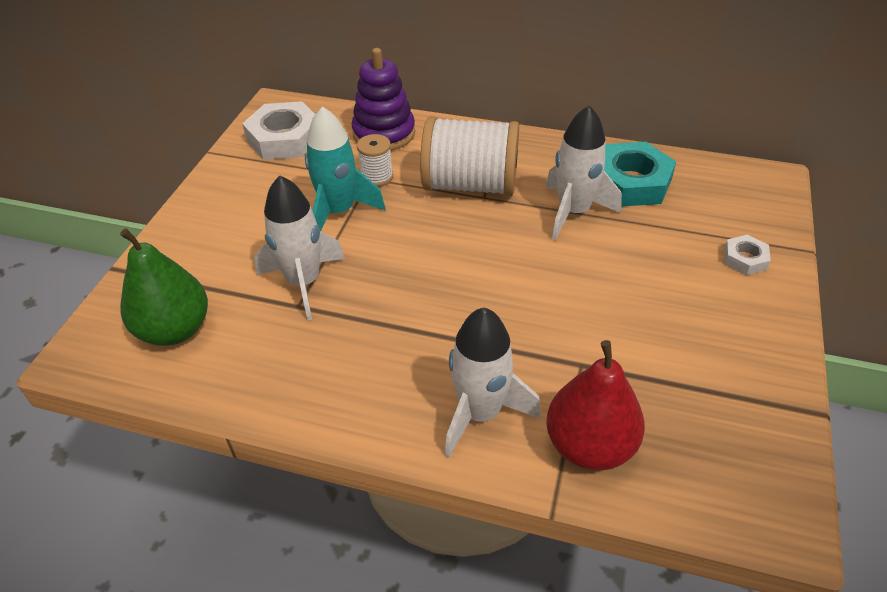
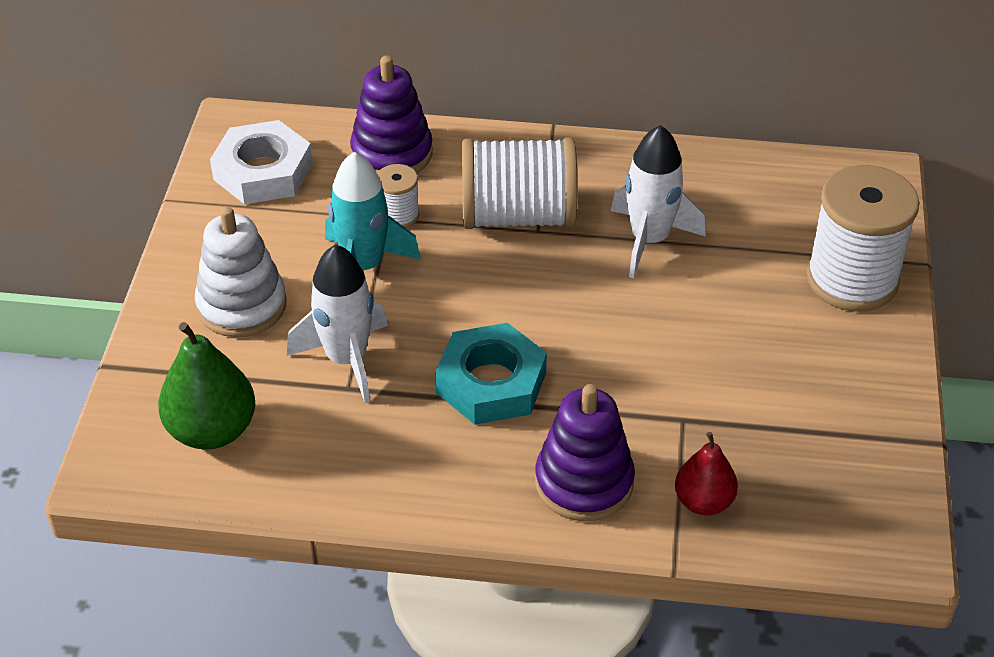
camera: 10 degrees left, 0 degrees up
white rocket [445,308,541,458] -> purple stacking toy [535,384,635,521]
red pear [546,340,645,470] -> red pear [675,432,738,515], size x0.63
turquoise nut [604,142,677,207] -> turquoise nut moved to [435,323,547,425]
white nut [724,235,771,275] -> white spool [806,165,920,312]
none -> white stacking toy [195,206,287,337]

